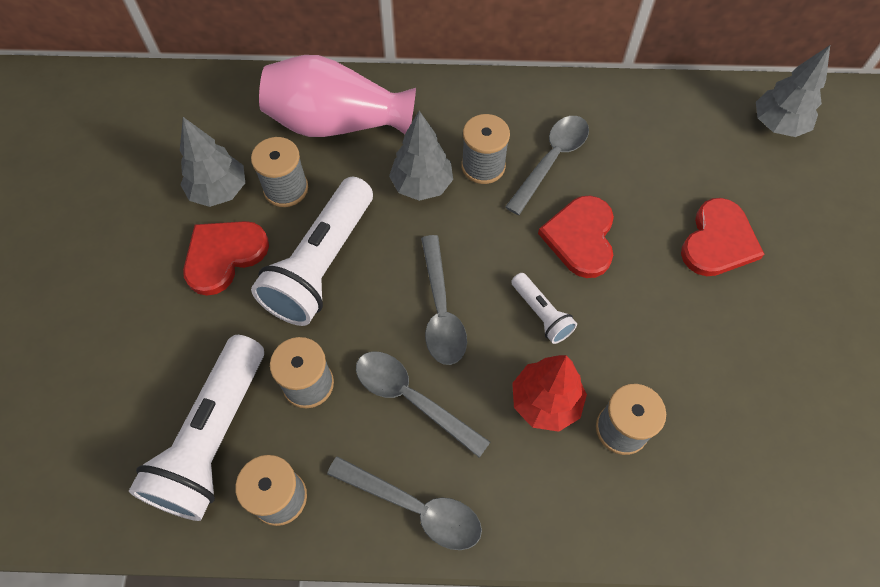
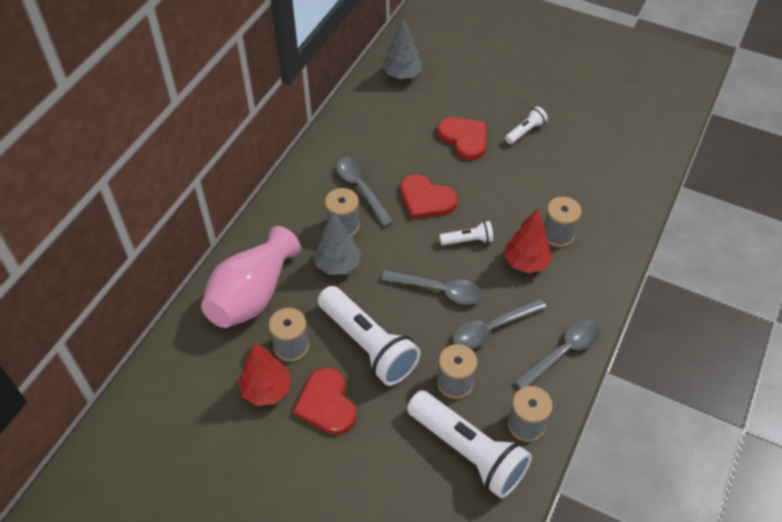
camera: 65 degrees left, 10 degrees down
grey tree [180,117,245,207] -> red tree [238,343,291,406]
none -> white flashlight [505,107,548,144]

